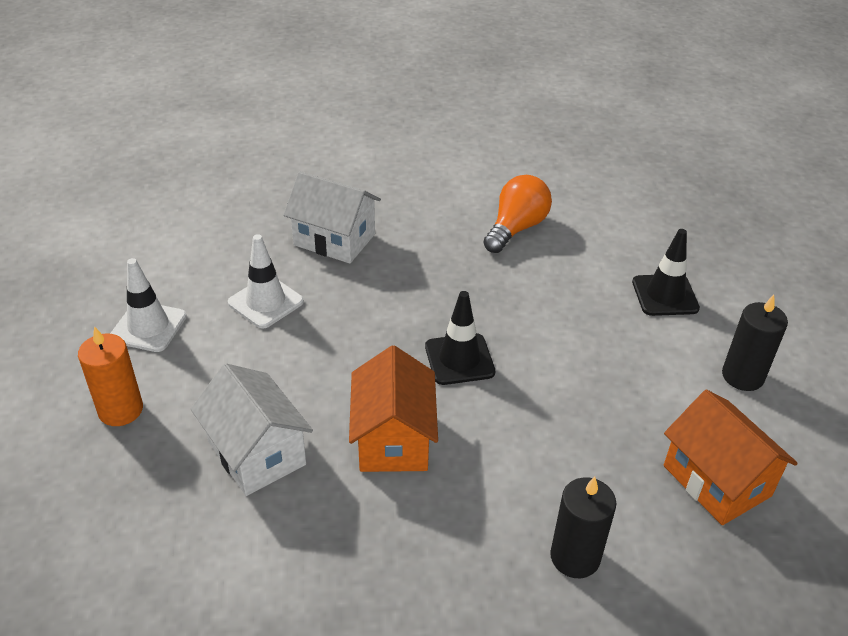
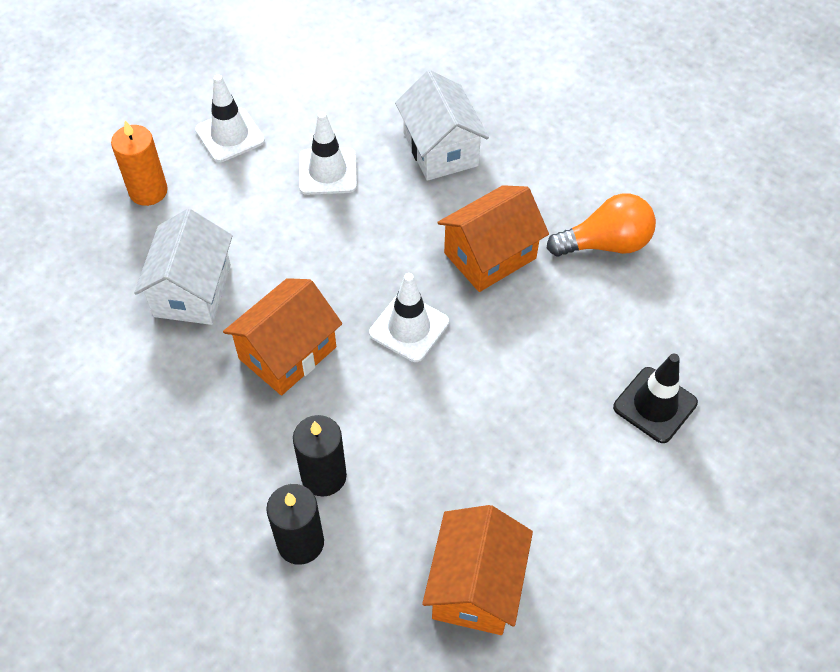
camera: 45 degrees right, 15 degrees up
black traffic cone [425,291,495,385] -> white traffic cone [369,273,449,362]
black candle [722,295,788,391] -> black candle moved to [293,415,347,496]
none -> orange house [437,185,549,292]

